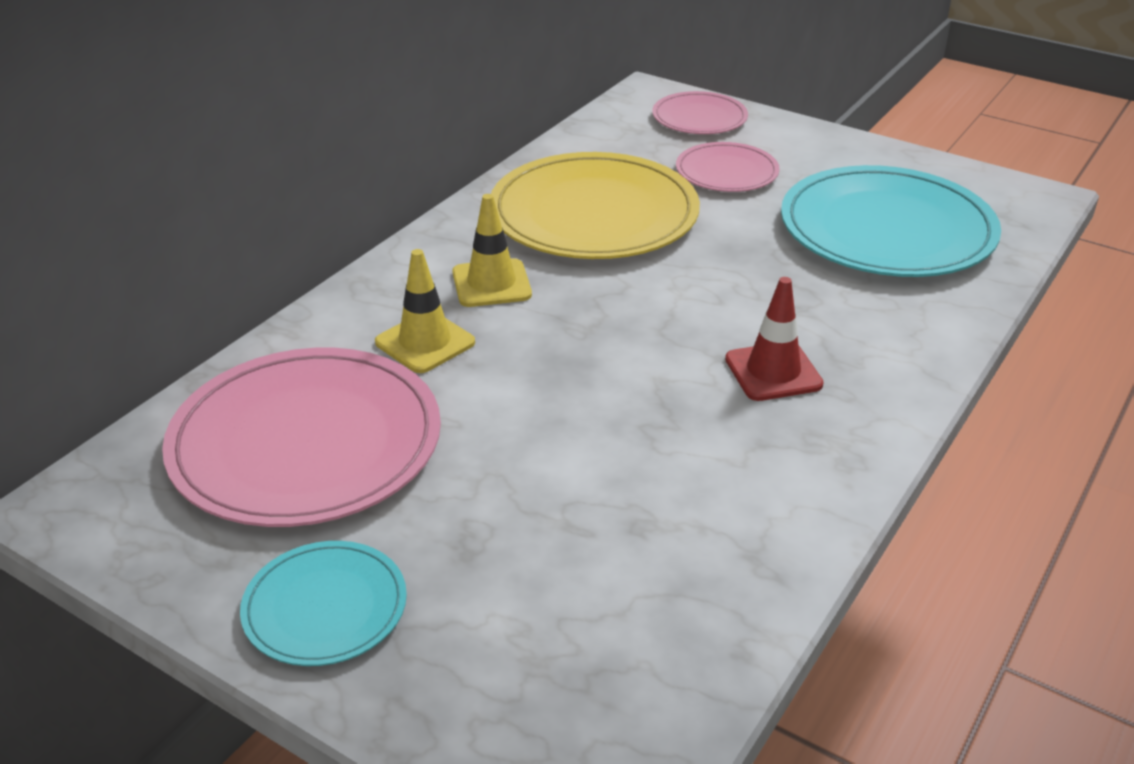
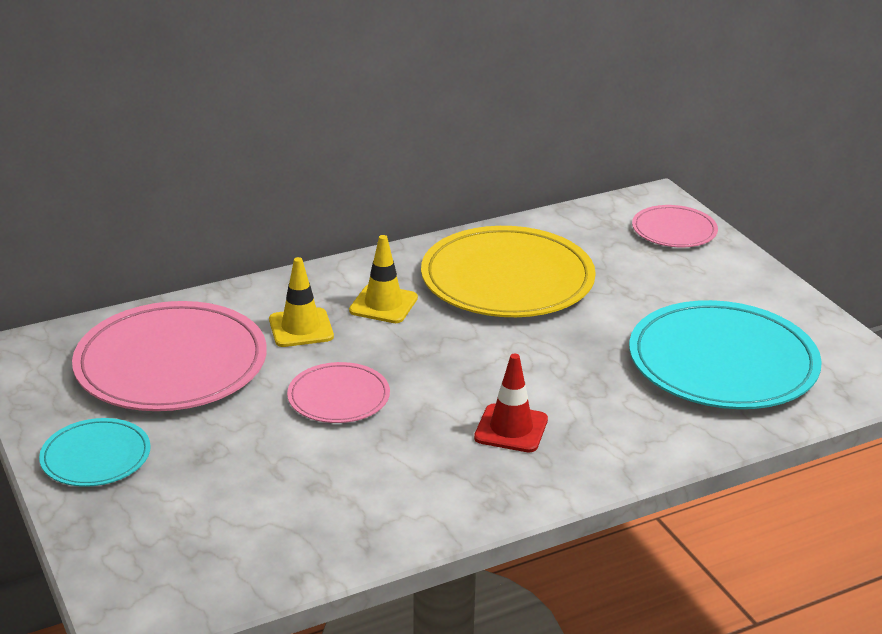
camera: 30 degrees right, 5 degrees down
pink plate [676,142,780,192] -> pink plate moved to [287,362,390,423]

